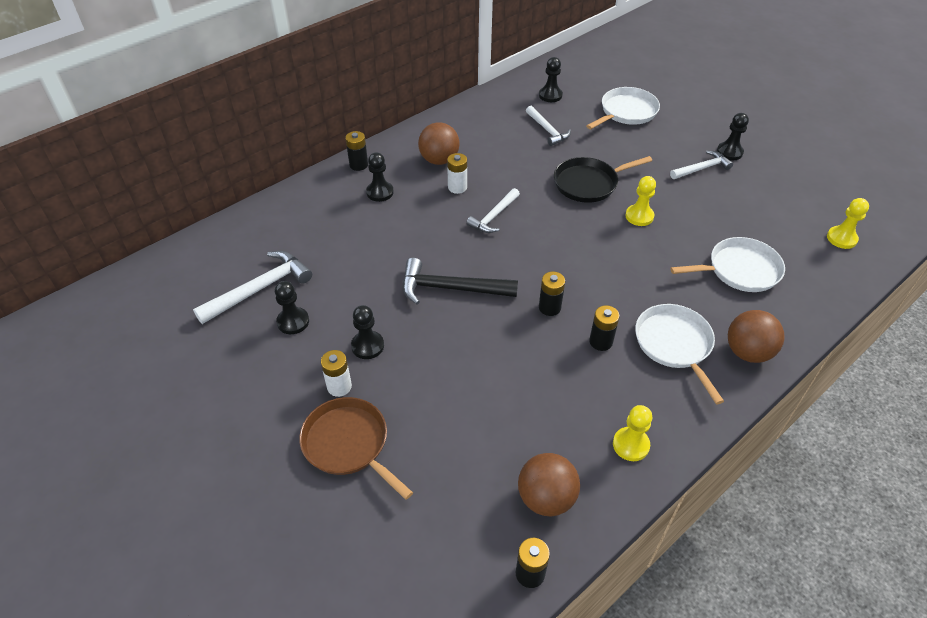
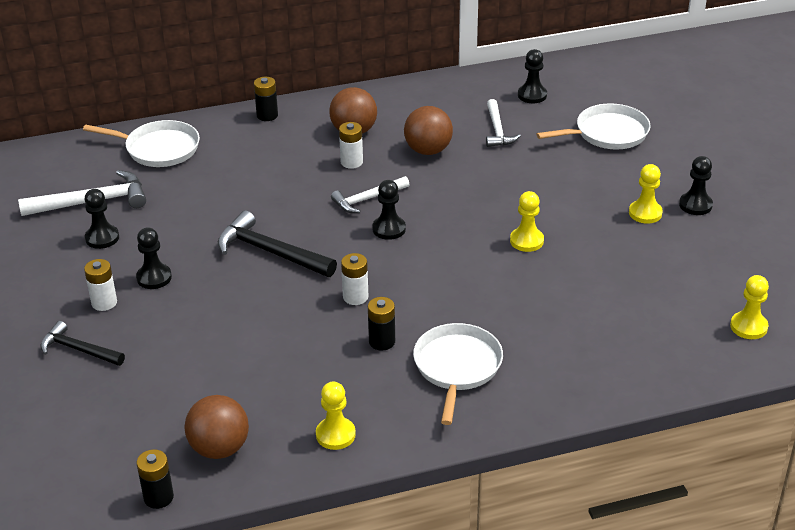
camera: 25 degrees right, 10 degrees down
brown pan [299,397,413,500] -> black hammer [40,321,125,366]
black pawn [366,152,394,202] -> black pawn moved to [372,180,406,240]
black battery [539,271,565,316] -> white battery [341,253,368,305]
black pan [554,156,652,203] -> none
white hammer [670,151,733,179] -> yellow pawn [629,164,663,224]
white pan [670,237,785,292] -> white pan moved to [83,120,200,167]
brown ball [728,310,785,363] -> brown ball moved to [404,106,453,155]

